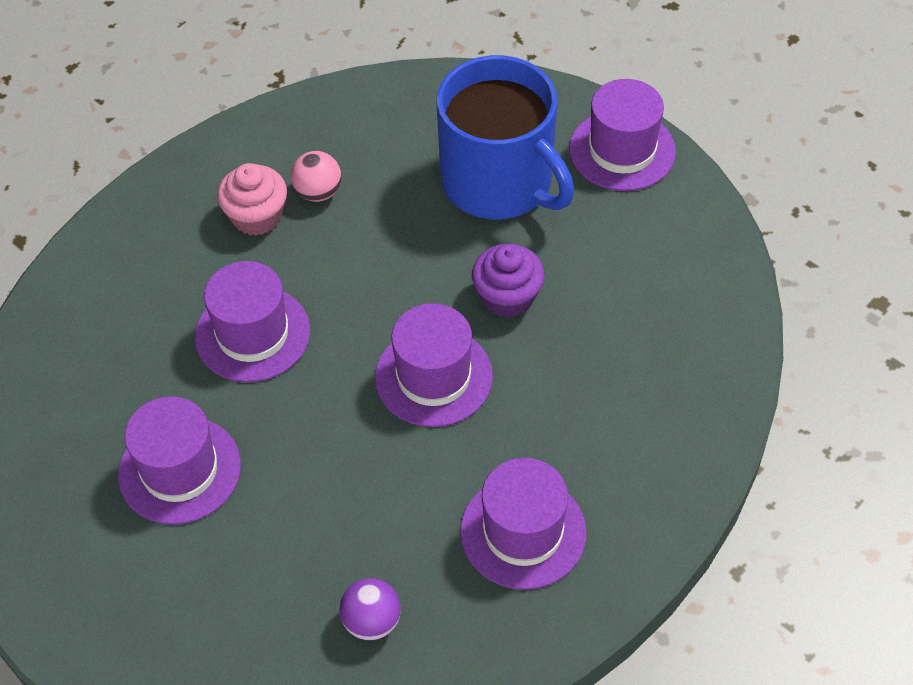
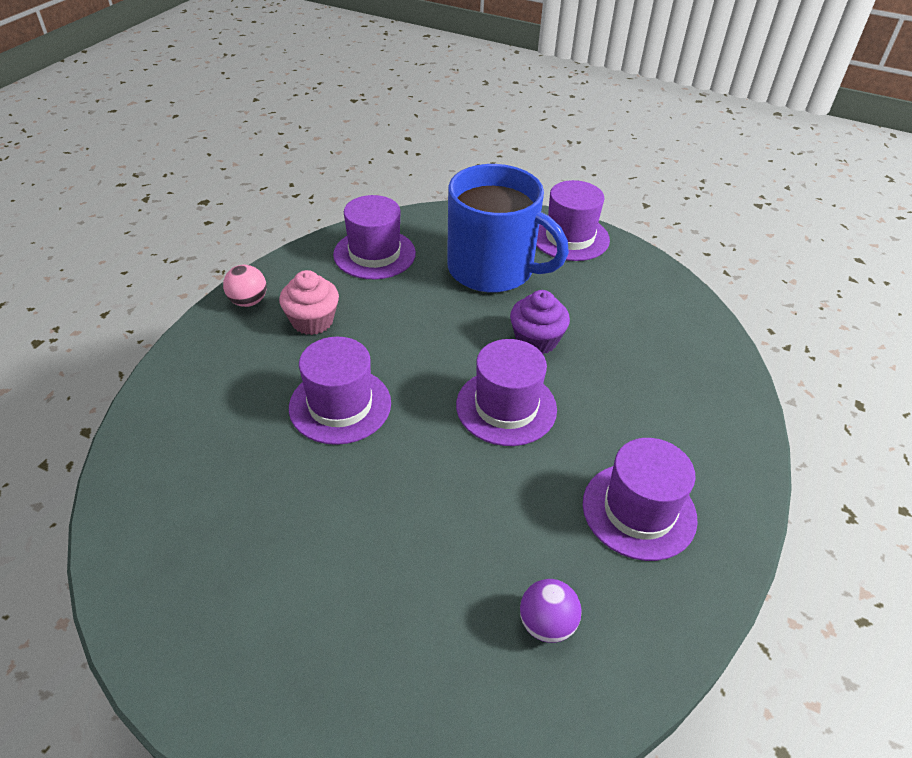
camera: 20 degrees left, 10 degrees down
purple hat [118,396,241,525] -> purple hat moved to [333,195,416,279]
pink ball [291,151,342,202] -> pink ball moved to [223,265,267,307]

